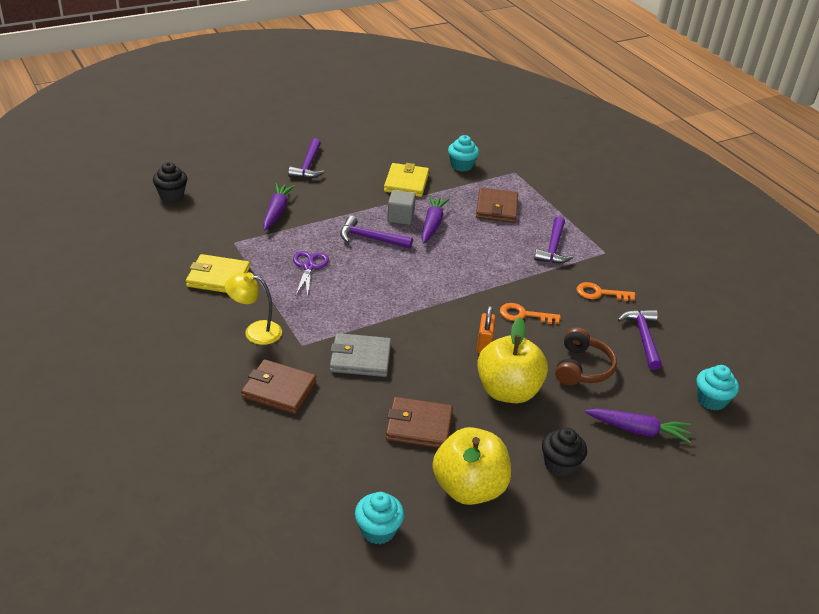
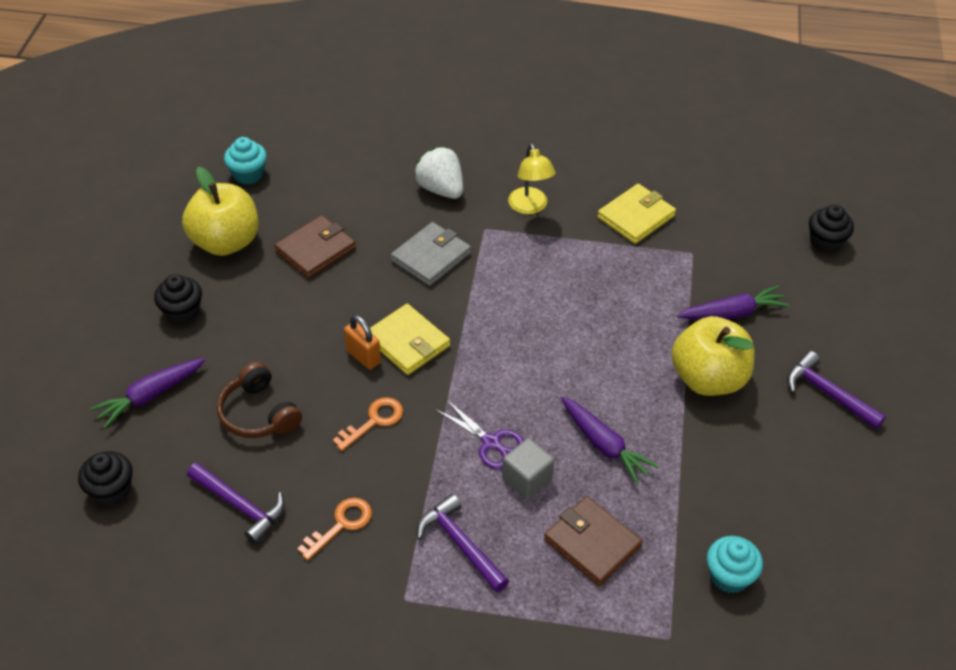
camera: 130 degrees right, 10 degrees up
yellow lamp [225,272,282,345] -> yellow lamp turned 120 degrees clockwise [508,143,556,214]
brown wallet [241,359,316,414] -> white strawberry [414,147,463,199]
purple carrot [263,183,295,230] -> purple carrot turned 60 degrees counterclockwise [677,286,790,319]
purple scissors [293,251,329,298] -> purple scissors moved to [435,399,524,470]
purple hammer [340,216,413,248] -> none
yellow wallet [384,163,429,197] -> yellow wallet moved to [370,304,450,375]
grey cube [387,190,416,225] -> grey cube moved to [502,438,554,499]
yellow apple [477,317,548,403] -> yellow apple moved to [672,316,755,396]
turquoise cupcake [697,365,739,410] -> black cupcake [78,451,133,506]

